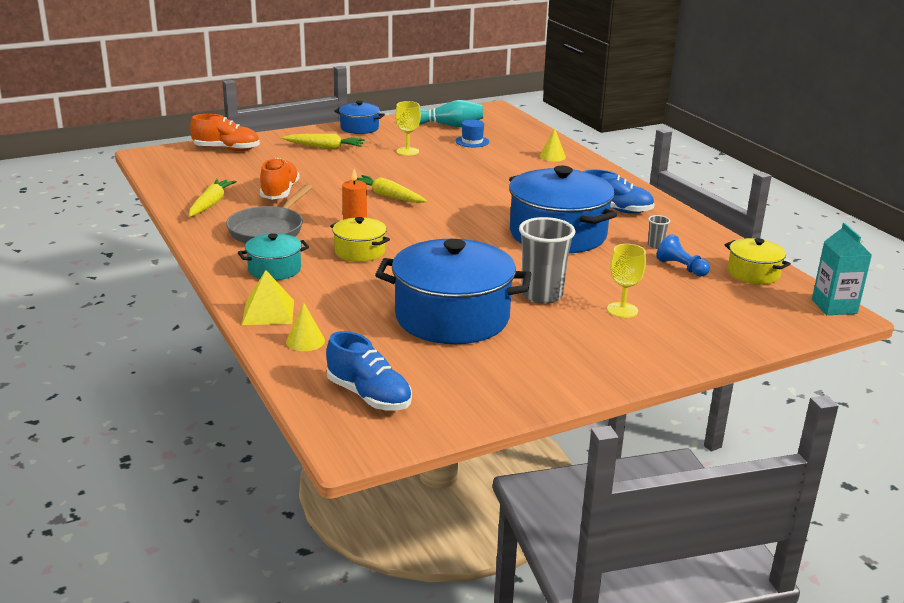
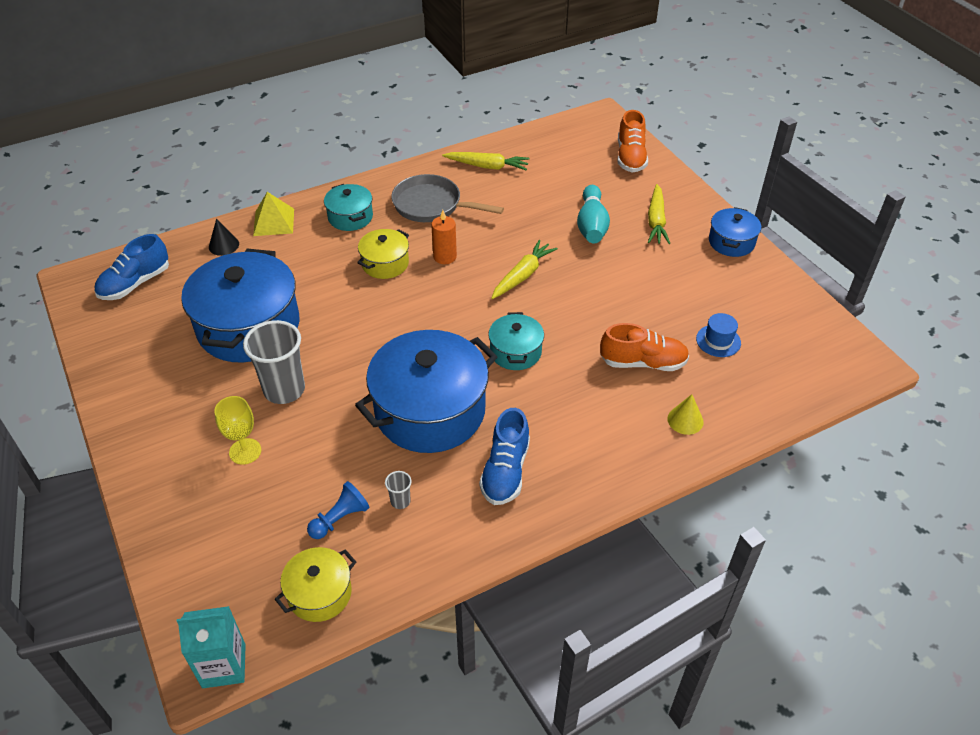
camera: 90 degrees right, 20 degrees up
orange shoe [260,158,300,199] -> orange shoe moved to [600,323,689,371]
yellow cone [286,303,325,351] -> black cone [209,219,239,256]
yellow goblet [395,101,421,156] -> none
turquoise bowling pin [419,100,484,127] -> turquoise bowling pin moved to [577,185,610,243]
none -> turquoise pot [488,312,544,370]

